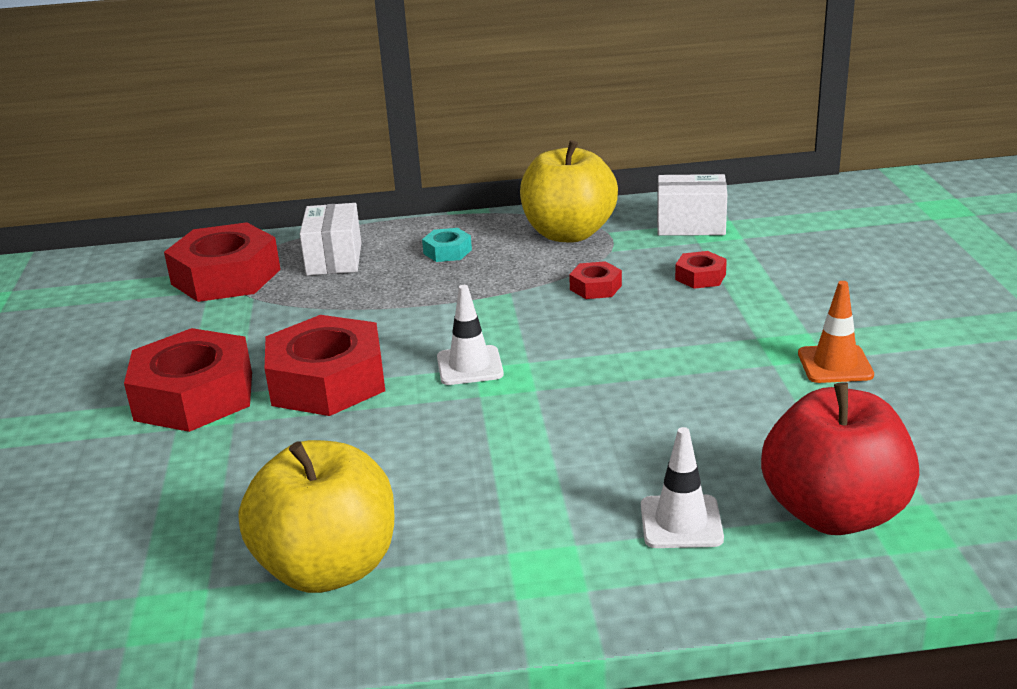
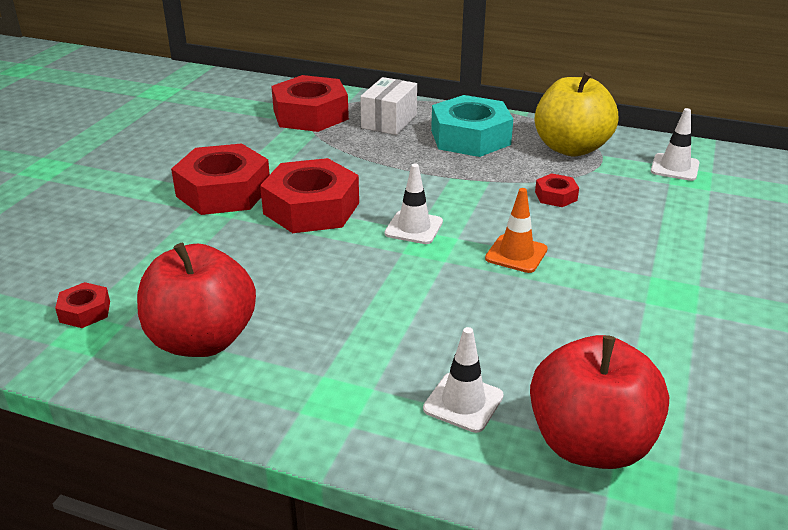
camera: 25 degrees right, 5 degrees up
yellow apple [239,440,394,593] -> red apple [137,242,256,357]
turquoise nut [422,228,472,262] -> turquoise nut [431,95,513,157], size x2.19
white box [657,174,727,236] -> white traffic cone [651,108,700,181]
red nut [675,251,727,289] -> red nut moved to [55,282,110,328]
orange traffic cone [798,281,874,383] -> orange traffic cone moved to [485,188,548,273]

